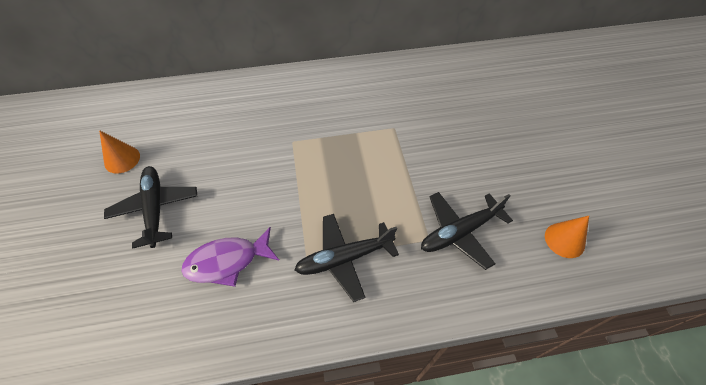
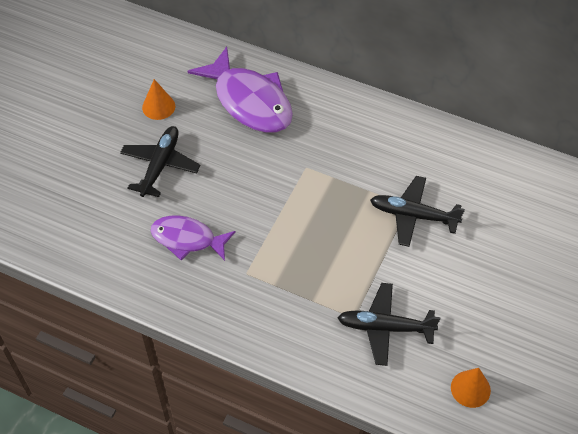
camera: 35 degrees right, 0 degrees up
black plane [295,214,399,302] -> black plane moved to [370,176,465,247]
none -> purple fish [187,46,293,133]

